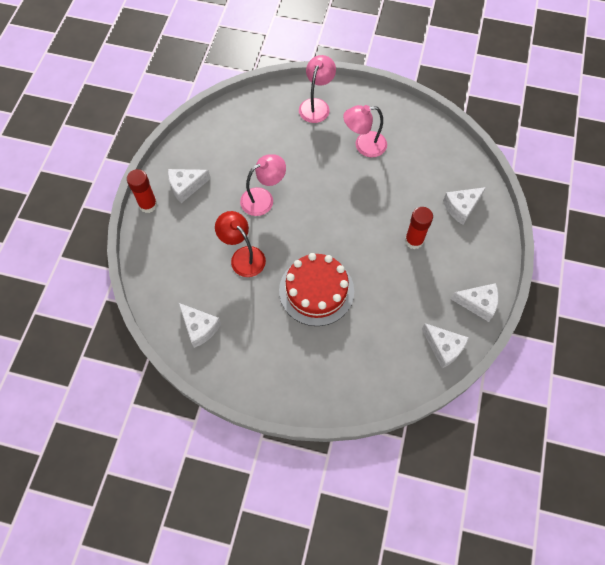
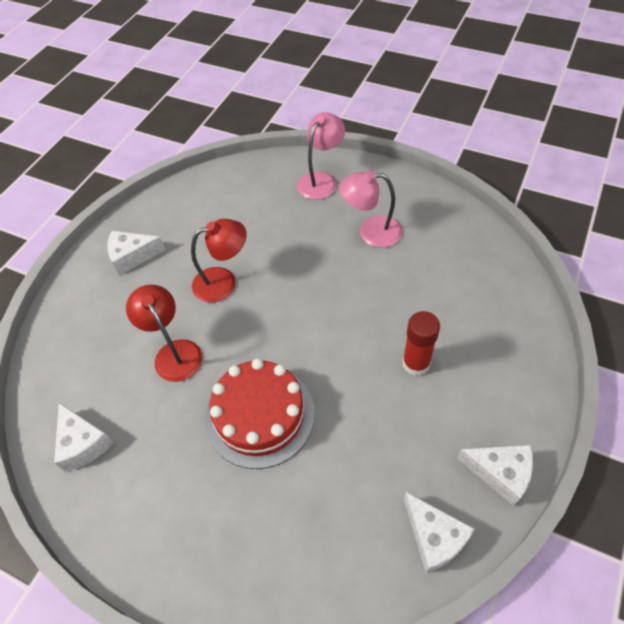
camera: 15 degrees right, 10 degrees down
red glue stick [127,169,158,213] -> none
pink lamp [240,154,286,216] -> red lamp [191,219,247,303]
white cheese [443,187,486,225] -> none

